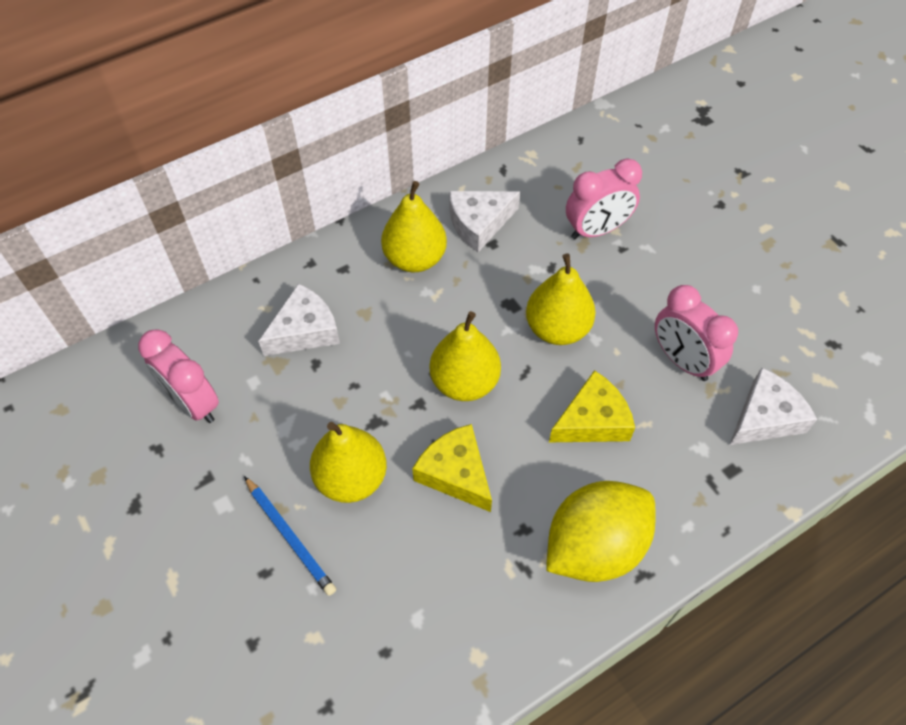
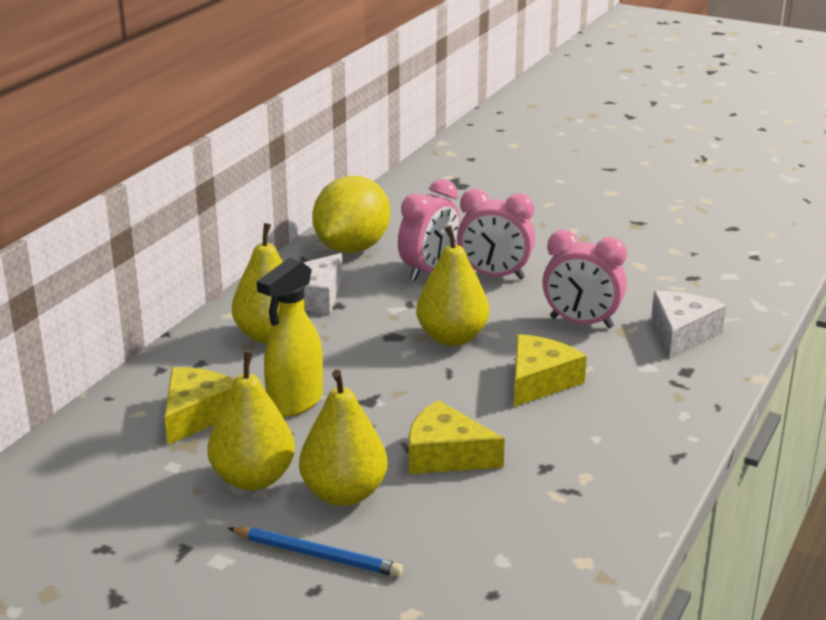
camera: 30 degrees left, 30 degrees down
pink clock [138,329,219,423] -> pink clock moved to [457,189,535,280]
white cheese [258,283,340,356] -> yellow cheese [165,367,235,445]
yellow pear [430,311,501,401] -> yellow pear moved to [207,351,295,491]
yellow lemon [546,481,655,582] -> yellow lemon moved to [312,176,390,253]
none -> yellow spray bottle [257,257,323,417]

